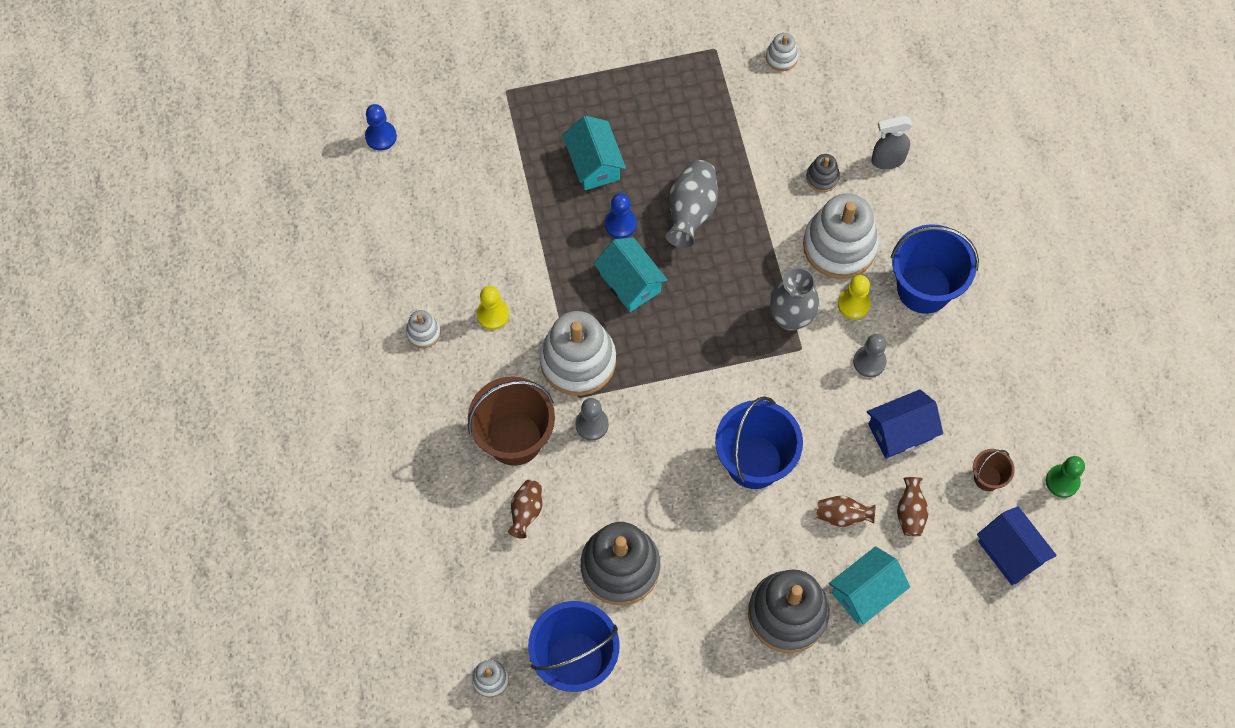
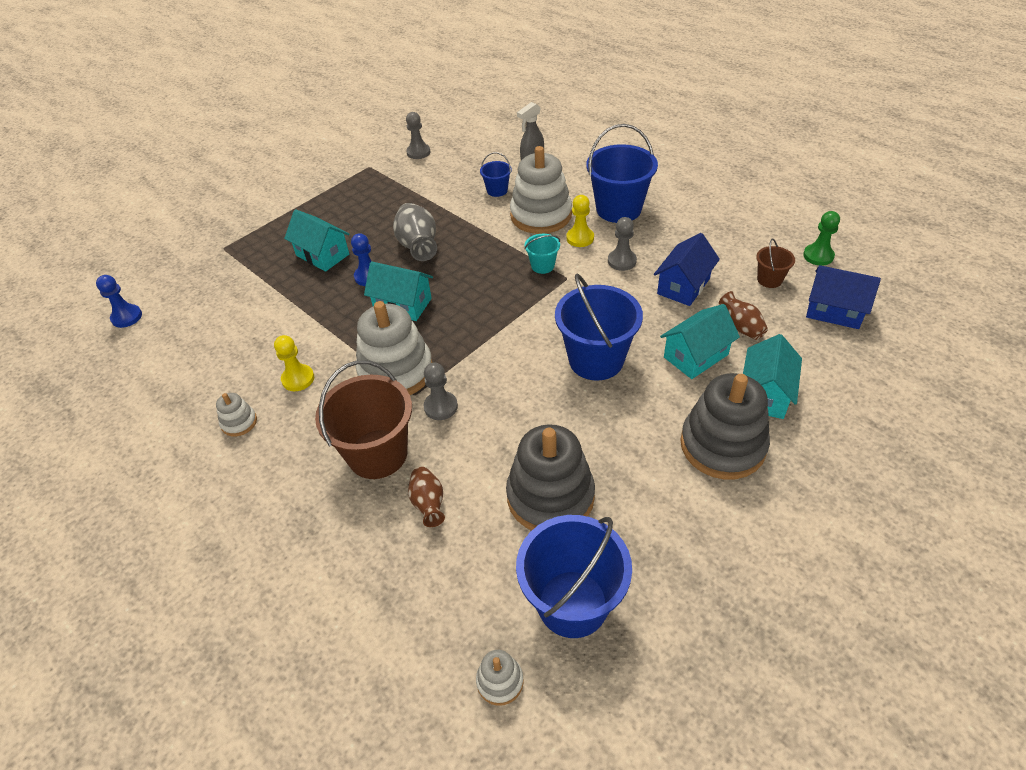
camera: 30 degrees left, 20 degrees down
white stacking toy [766,33,798,71] -> grey pawn [406,112,430,159]
grey vase [769,267,819,331] -> turquoise bucket [524,234,560,274]
grey stacking toy [806,154,840,192] -> blue bucket [480,152,512,197]
brown vase [817,496,876,527] -> turquoise house [660,304,740,379]

